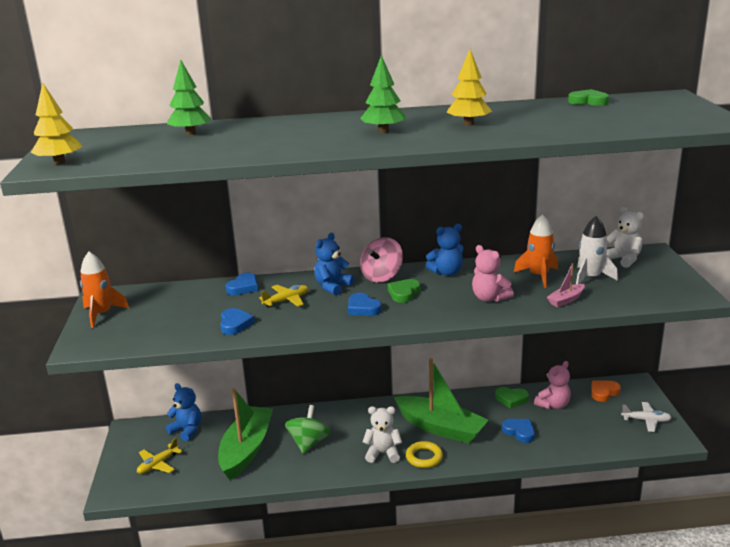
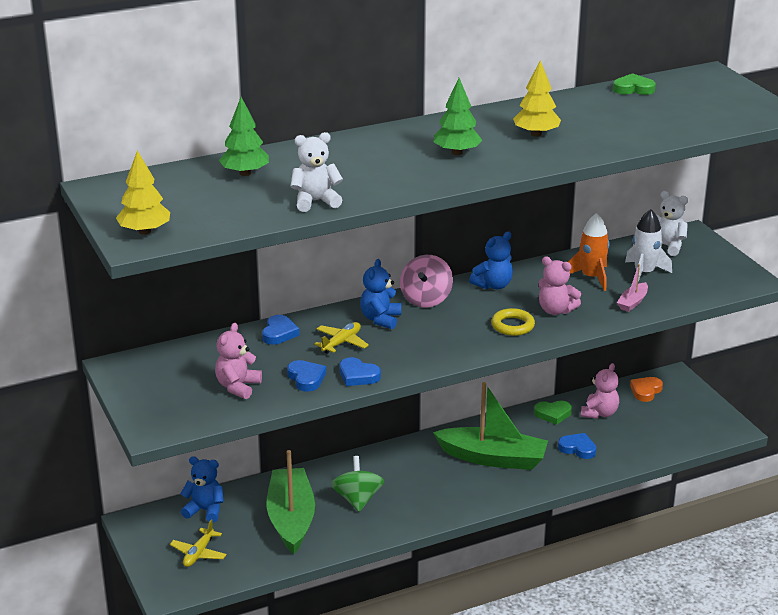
camera: 20 degrees left, 5 degrees up
orange rocket [80,252,129,328] -> none
blue heart [348,293,382,316] -> blue heart moved to [339,357,381,386]
white teddy bear [362,406,402,463] -> white teddy bear moved to [290,132,343,212]
green heart [388,279,420,303] -> none
yellow ring [406,441,443,468] -> yellow ring moved to [491,308,535,336]
white plane [621,402,672,432] -> none
none -> pink teddy bear [215,323,262,399]

